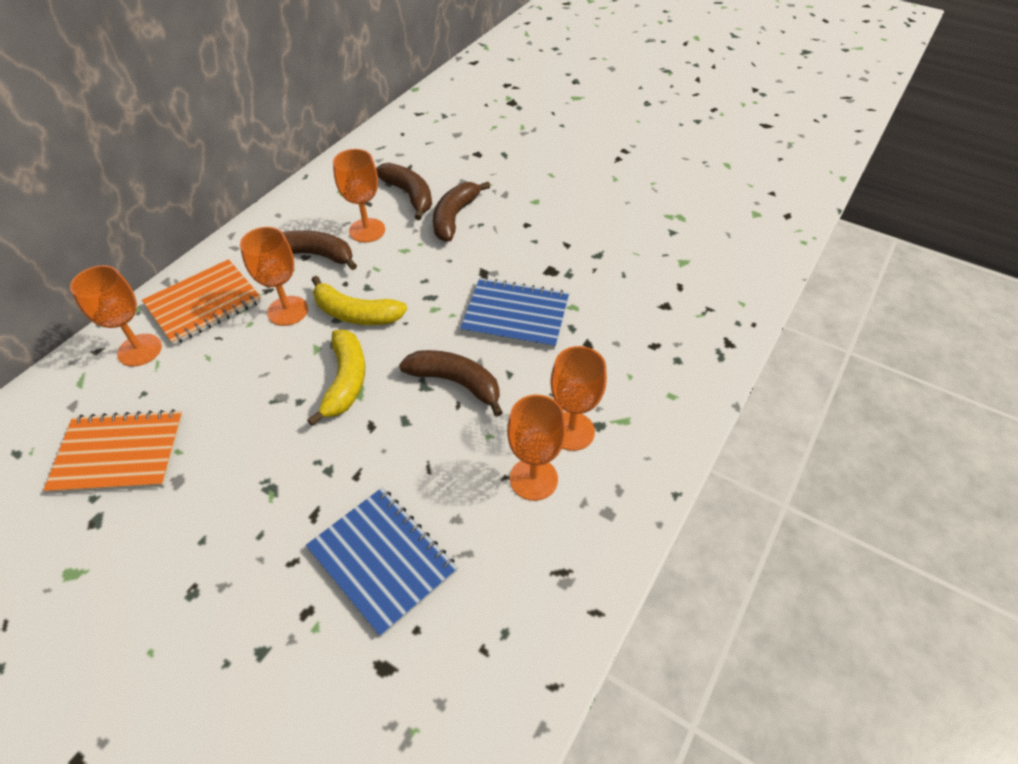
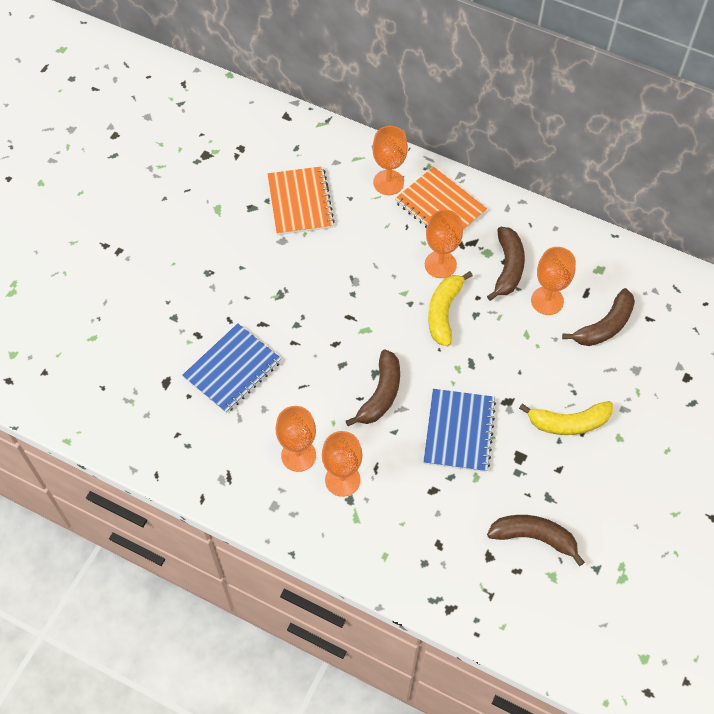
camera: 85 degrees right, 10 degrees up
yellow banana [307,330,365,426] -> yellow banana moved to [519,401,613,435]
brown banana [433,182,490,242] -> brown banana moved to [487,515,585,566]

